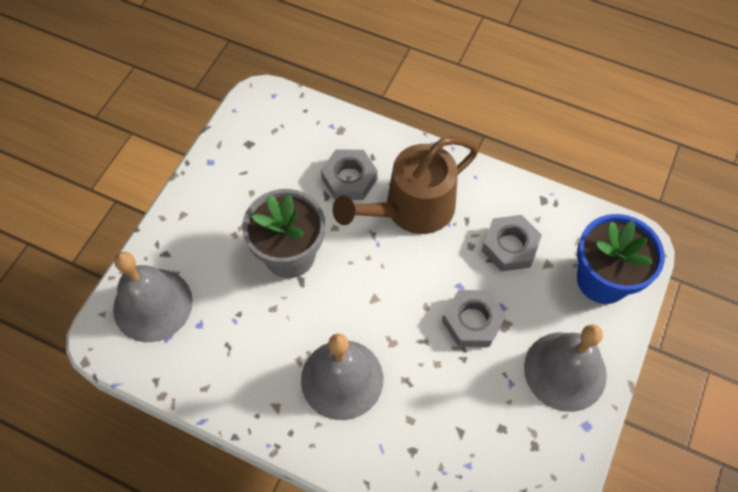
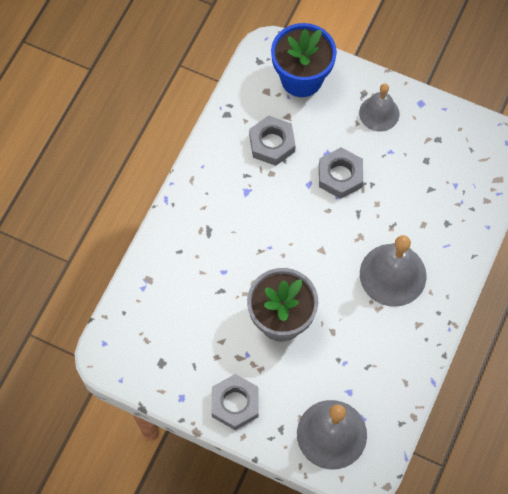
camera: 90 degrees left, 5 degrees up
grey nut [321,150,378,200] -> grey nut moved to [212,374,259,430]
brown watering can [332,136,479,234] -> none
grey bell [524,325,607,412] -> grey bell [359,84,399,131], size x0.64

